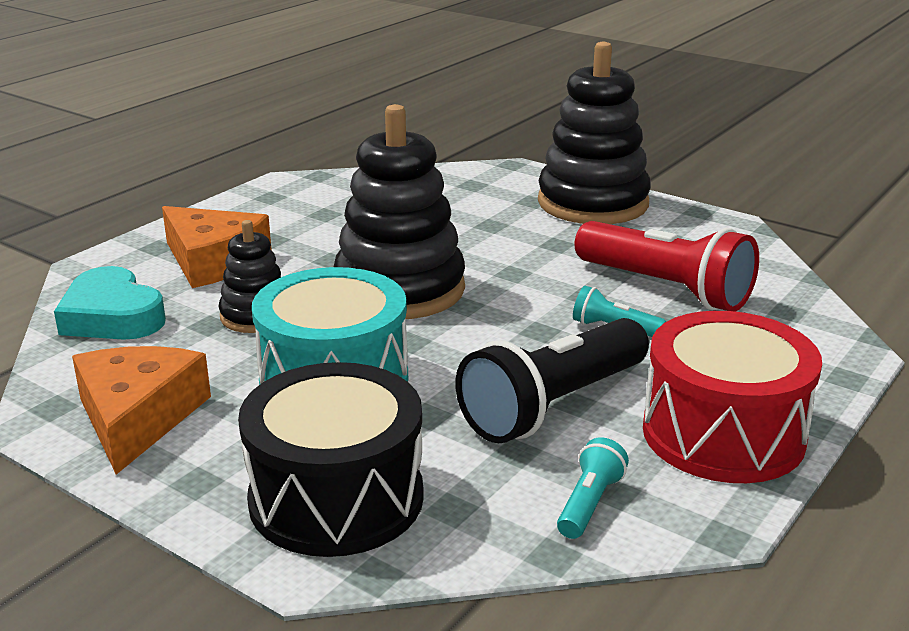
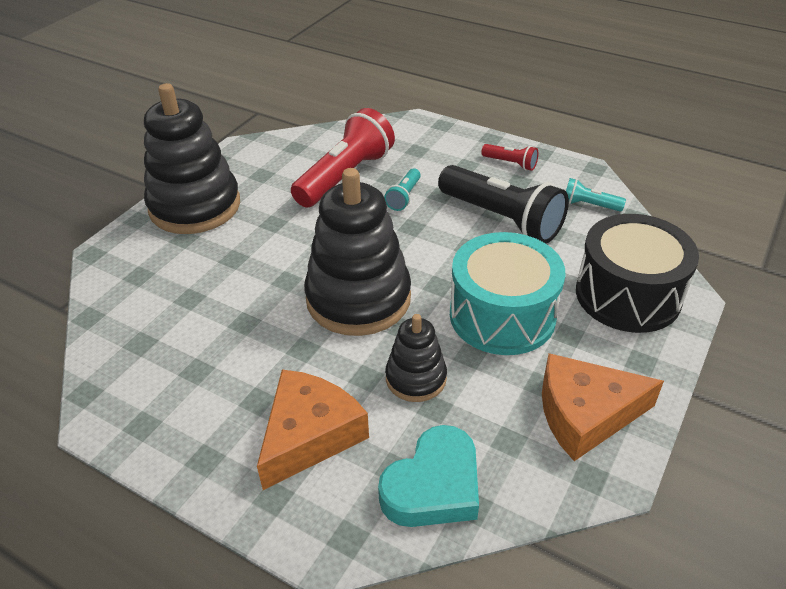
camera: 95 degrees left, 15 degrees up
red drum [643,311,822,483] -> red flashlight [481,144,538,171]

